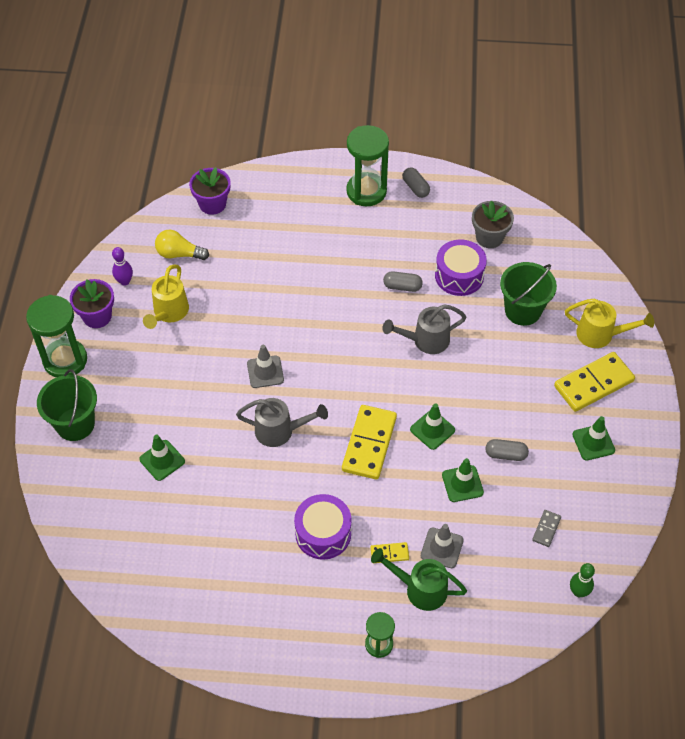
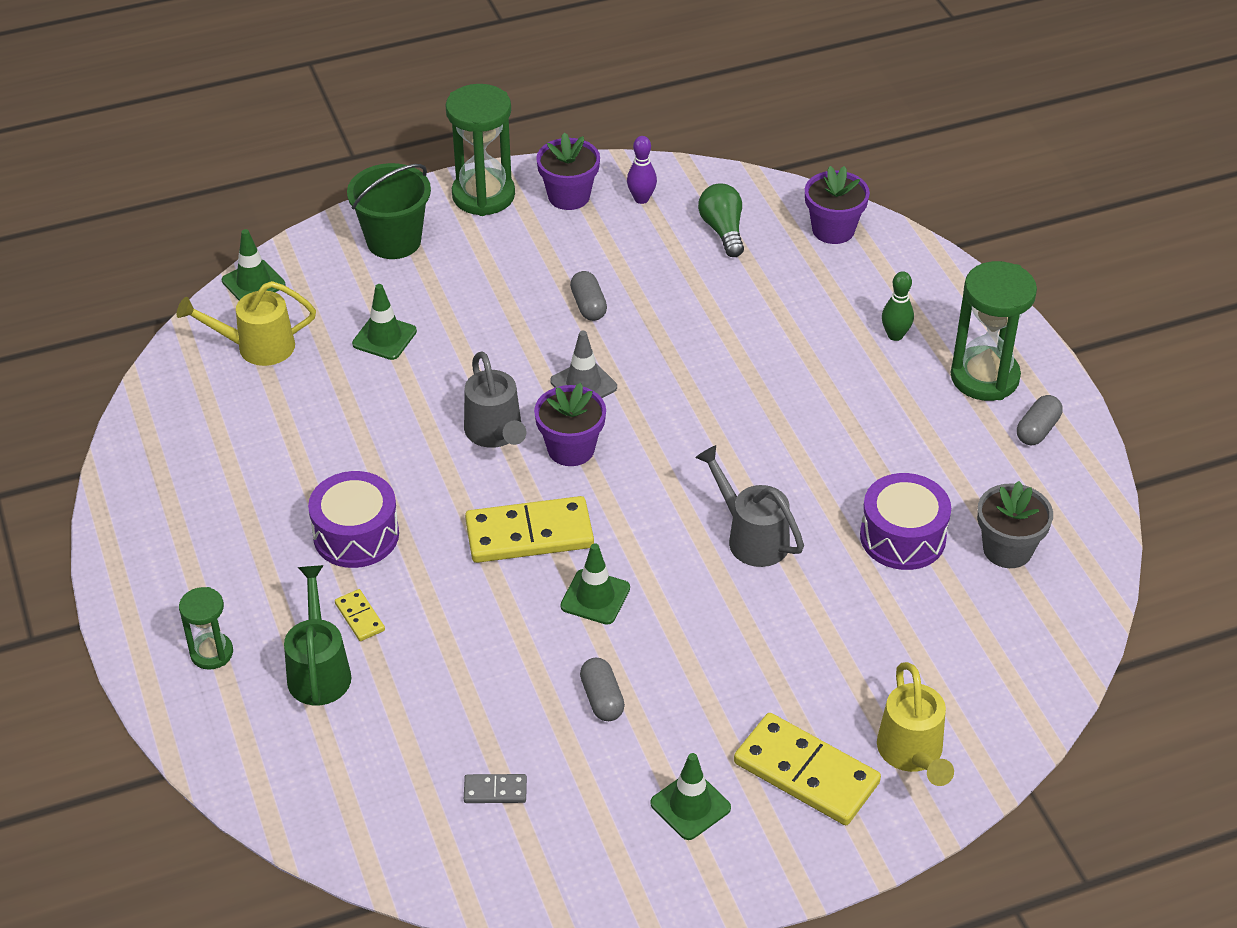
camera: 65 degrees right, 10 degrees down
yellow watering can [143,264,189,329] -> yellow watering can moved to [176,281,316,366]
yellow light bulb [155,230,209,260] -> green light bulb [698,183,744,257]
grey capsule [383,271,423,292] -> grey capsule moved to [570,271,607,321]
grey traffic cone [421,524,464,568] -> none
green traffic cone [442,458,484,502] -> green traffic cone moved to [222,229,285,300]
green bucket [500,262,557,326] -> none
green bowling pin [570,563,595,597] -> green bowling pin moved to [882,271,914,341]
none -> purple flower pot [534,383,606,466]

